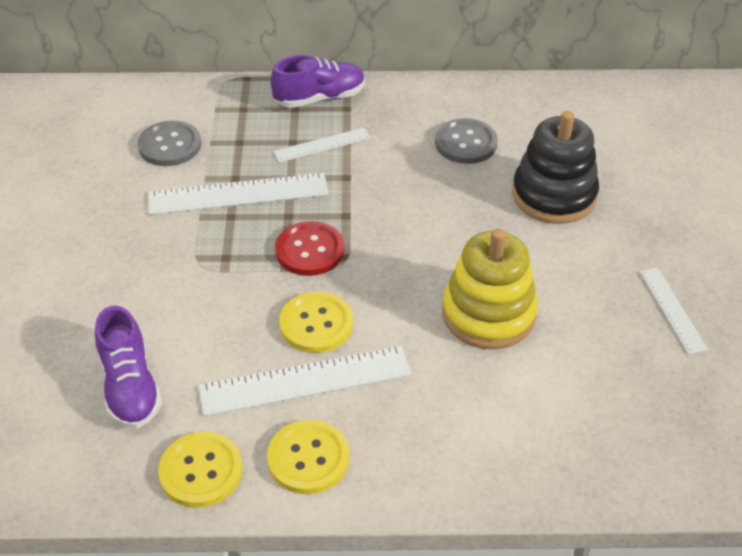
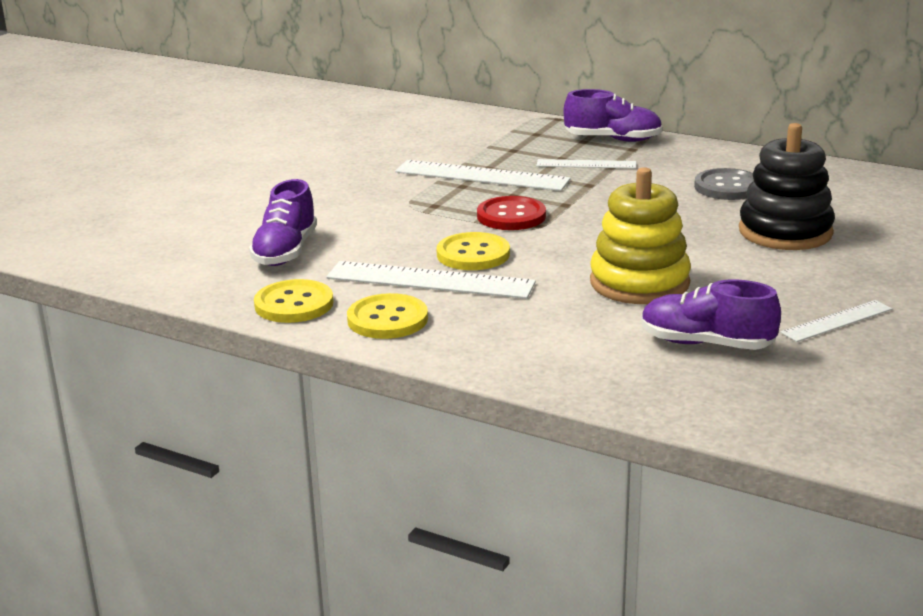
camera: 30 degrees right, 20 degrees down
grey button [138,120,201,166] -> none
white ruler [640,268,708,354] -> white ruler turned 45 degrees clockwise [780,300,892,342]
none -> purple shoe [641,279,781,350]

